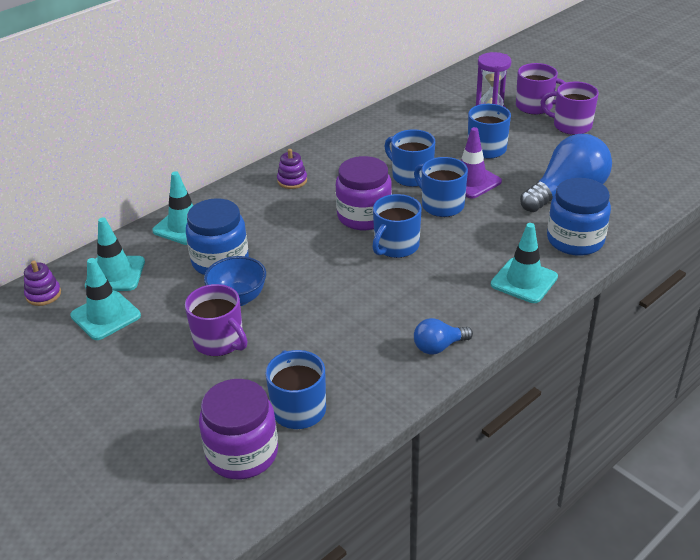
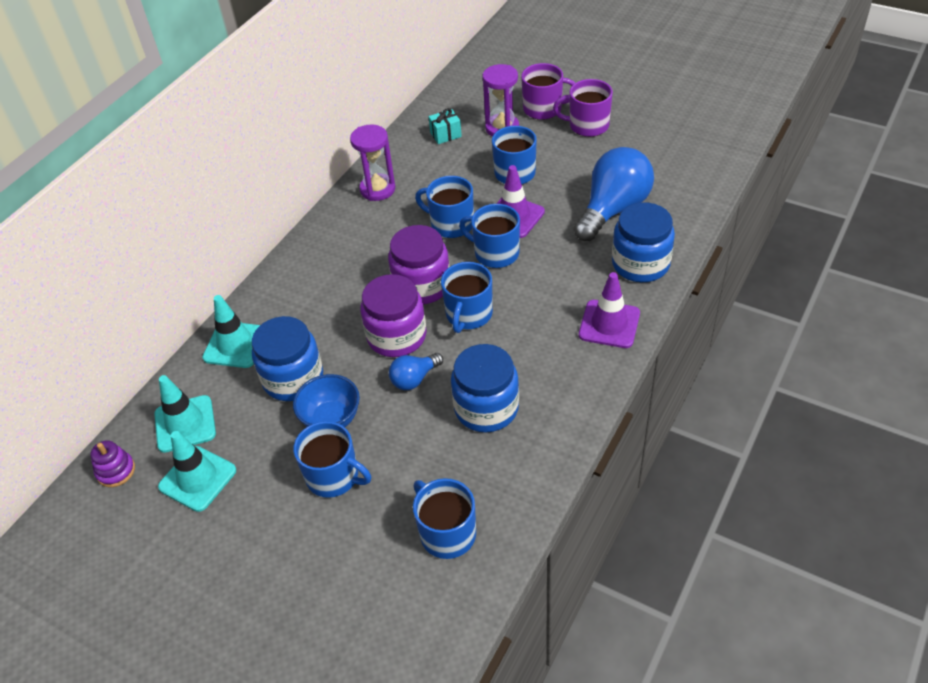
camera: 15 degrees left, 10 degrees up
purple mug [185,284,247,356] -> blue mug [293,421,371,498]
purple jar [199,379,278,479] -> purple jar moved to [360,274,427,357]
purple stacking toy [277,149,307,189] -> none
blue light bulb [414,318,473,355] -> blue light bulb moved to [389,353,443,390]
turquoise traffic cone [491,223,558,303] -> purple traffic cone [579,272,640,348]
none -> purple hourglass [350,124,395,201]
none -> turquoise gift [428,108,462,144]
none -> blue jar [451,344,519,432]

